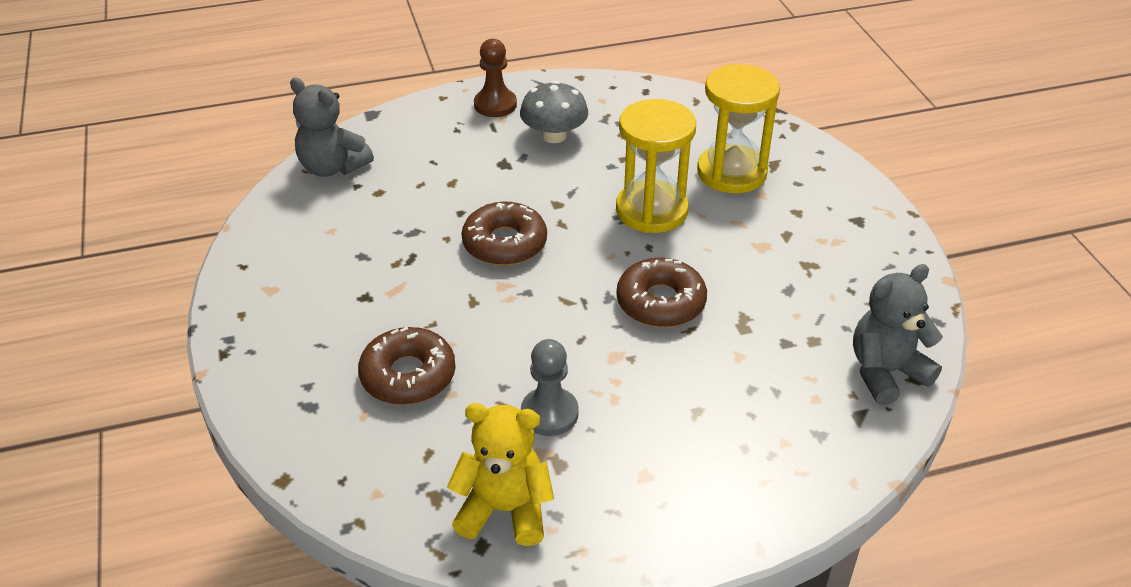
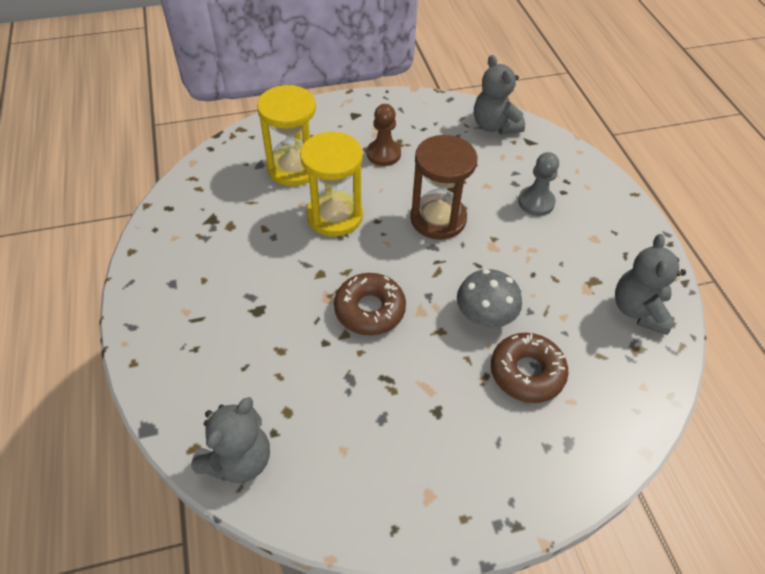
camera: 90 degrees left, 10 degrees up
yellow teddy bear [447,403,554,546] -> grey teddy bear [615,234,686,335]
brown pawn [474,39,517,117] -> brown pawn moved to [367,104,401,166]
grey mushroom [520,81,588,143] -> grey mushroom moved to [457,269,522,327]
grey pawn [521,339,579,436] -> grey pawn moved to [518,152,559,216]
brown donut [617,257,707,327] -> brown hourglass [410,135,478,240]

